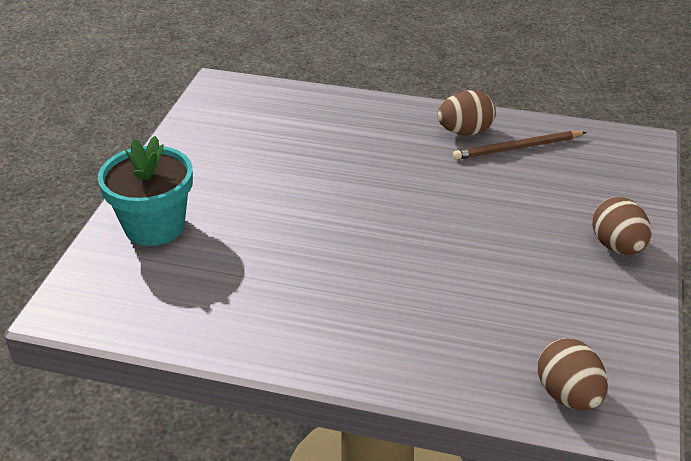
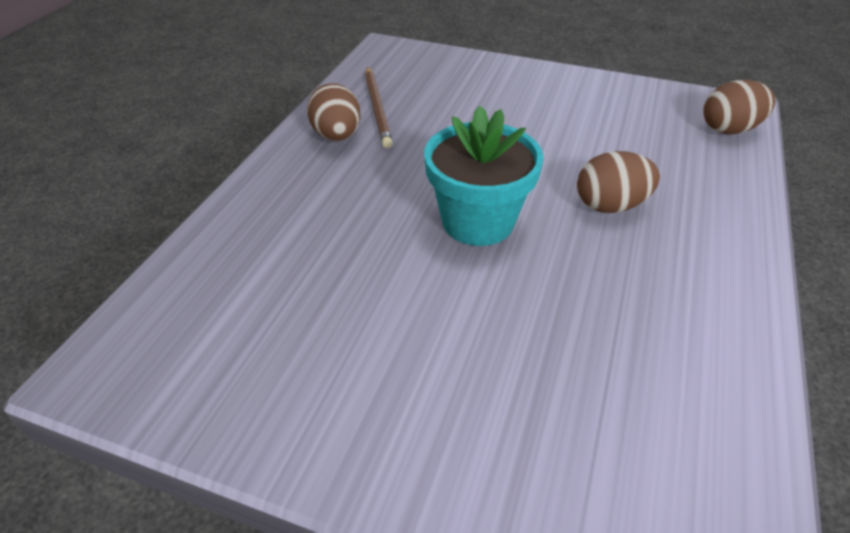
camera: 85 degrees left, 5 degrees up
turquoise flower pot [98,136,193,246] -> turquoise flower pot moved to [424,106,544,246]
brown egg [592,197,651,255] -> brown egg moved to [577,151,660,213]

